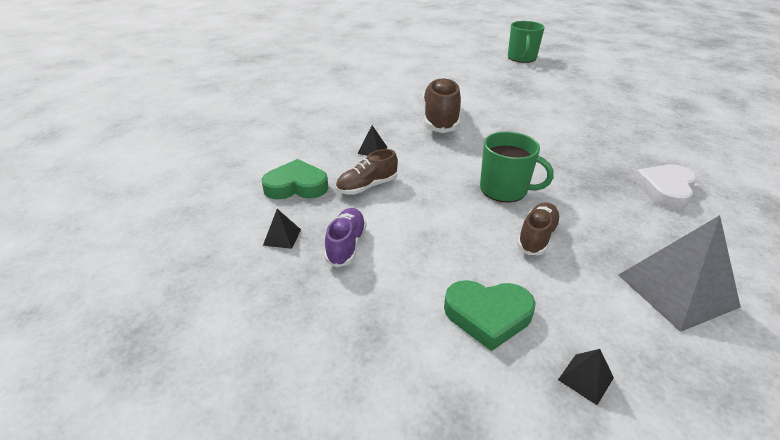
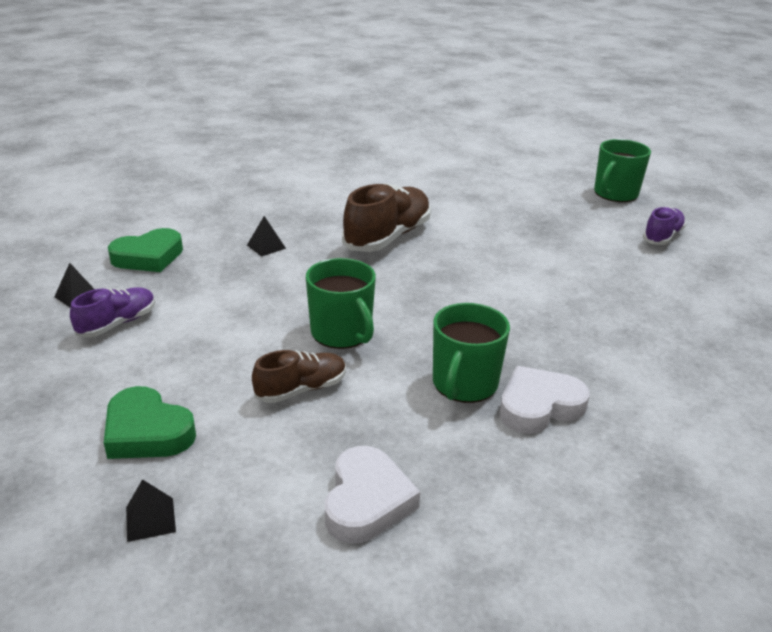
camera: 30 degrees right, 5 degrees down
green heart [262,159,328,200] -> green heart turned 120 degrees clockwise [108,228,183,272]
brown shoe [336,149,398,194] -> none
grey pyramid [618,215,741,332] -> white heart [325,446,420,543]
none -> green mug [433,303,510,403]
none -> purple shoe [643,207,686,245]

